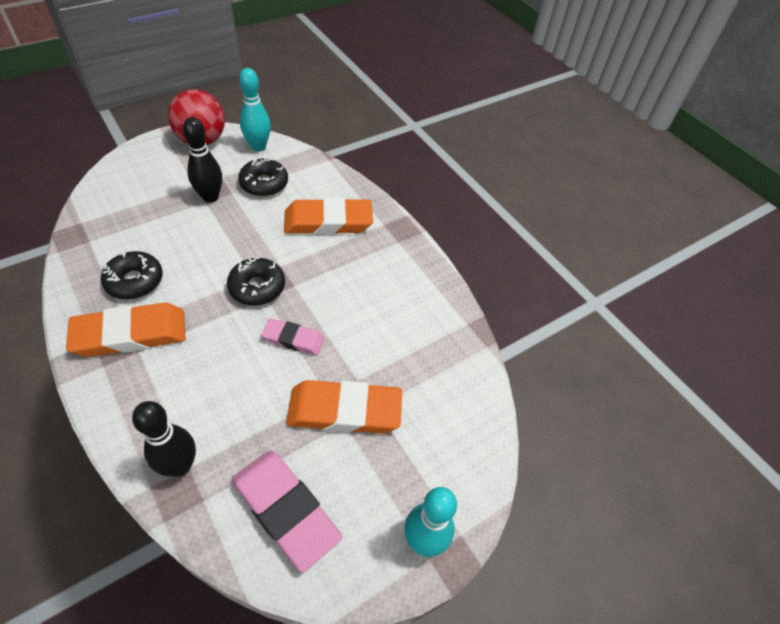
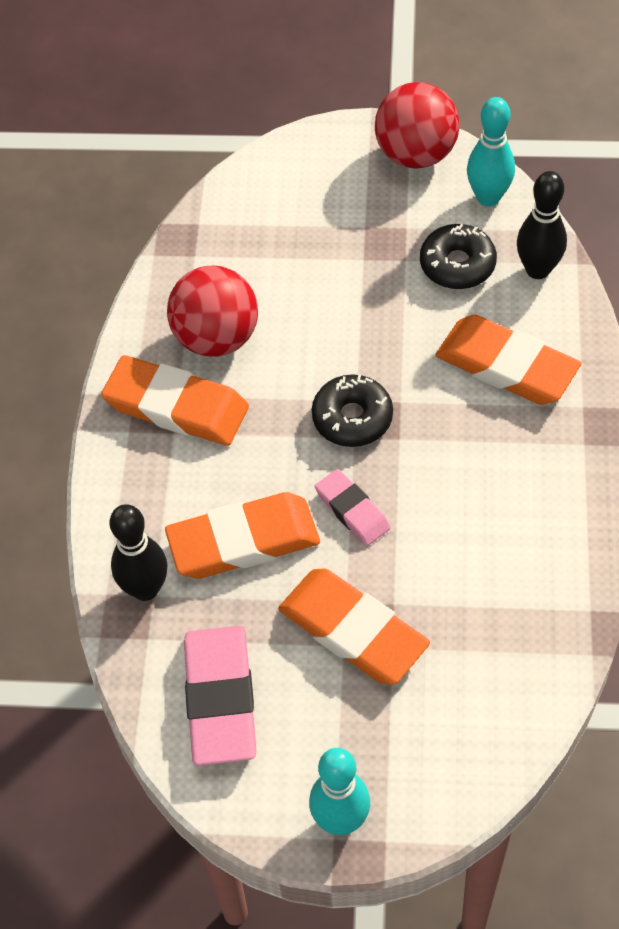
camera: 45 degrees right, 5 degrees up
black donut [101,251,163,299] -> red ball [167,266,258,357]
black bowling pin [183,117,222,203] -> black bowling pin moved to [517,171,567,279]
none -> orange eraser [165,492,320,579]

